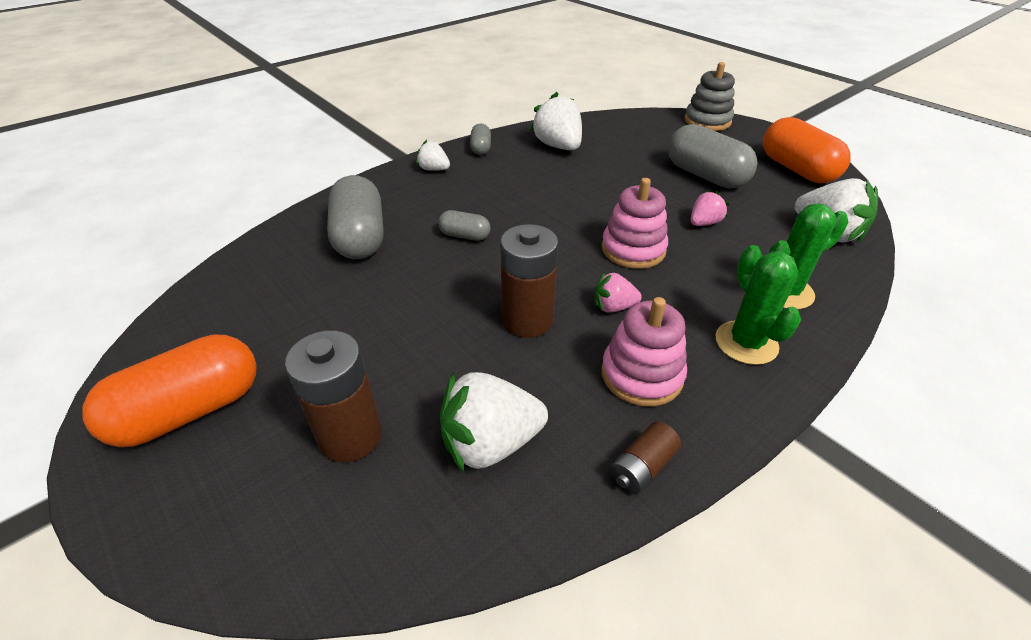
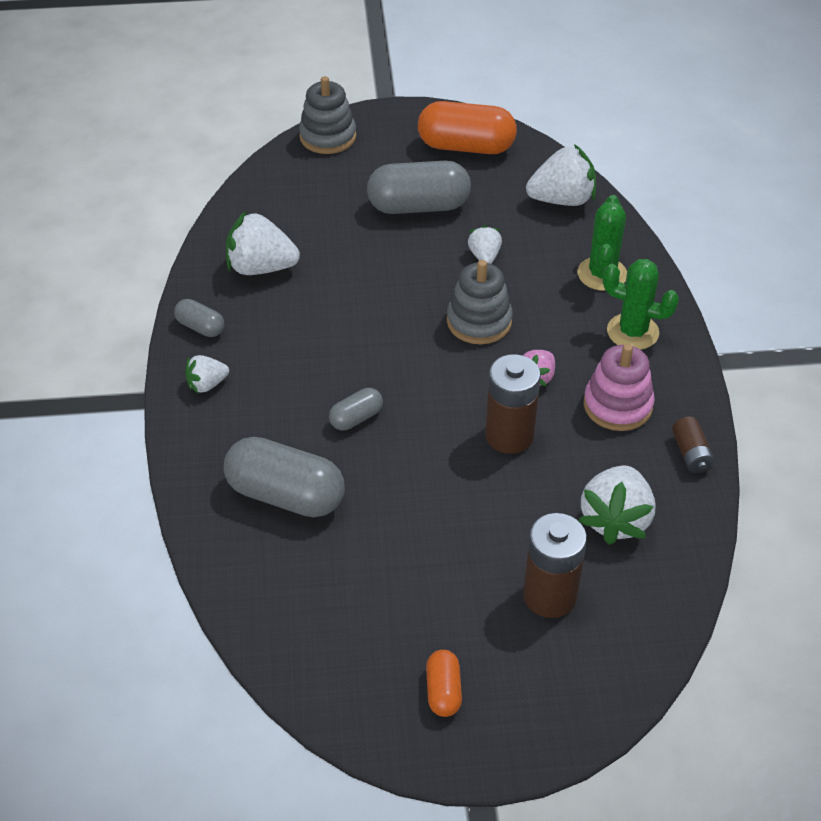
camera: 55 degrees left, 5 degrees up
orange capsule [82,334,257,447] -> orange capsule [426,650,462,717], size x0.50
pink stacking toy [602,178,668,269] -> grey stacking toy [447,260,513,344]
pink strawberry [691,191,729,226] -> white strawberry [468,225,502,264]

